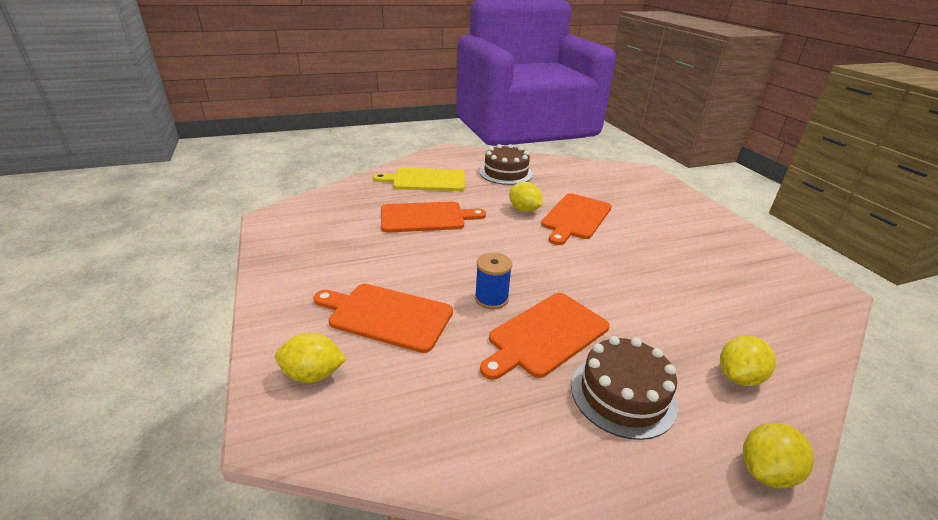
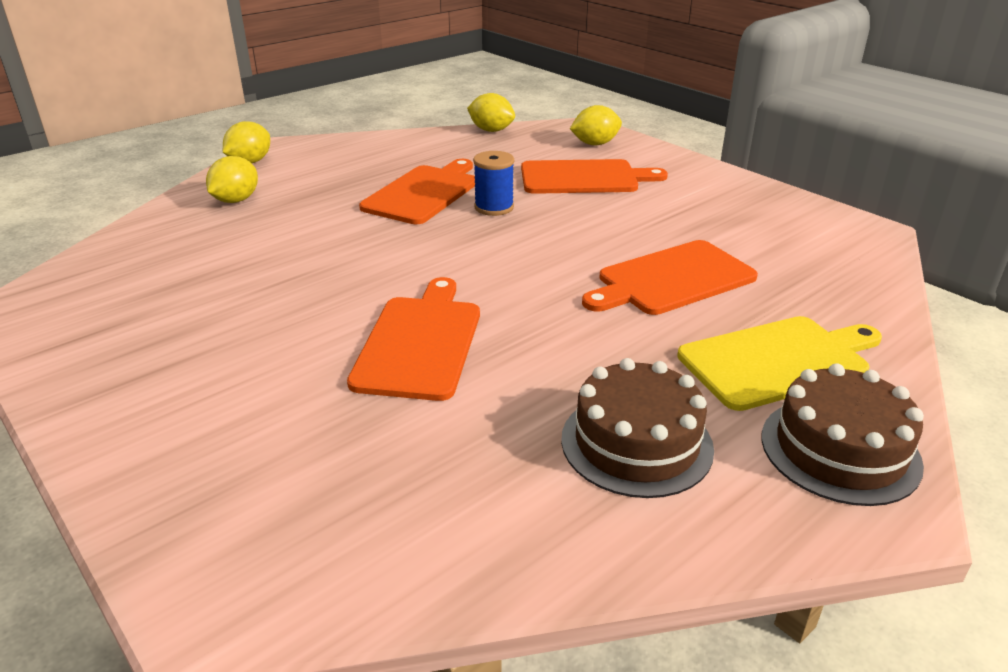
camera: 160 degrees right, 0 degrees up
yellow lemon [509,182,543,212] -> yellow lemon moved to [467,93,515,132]
brown cake [571,336,678,440] -> brown cake moved to [761,363,924,506]

